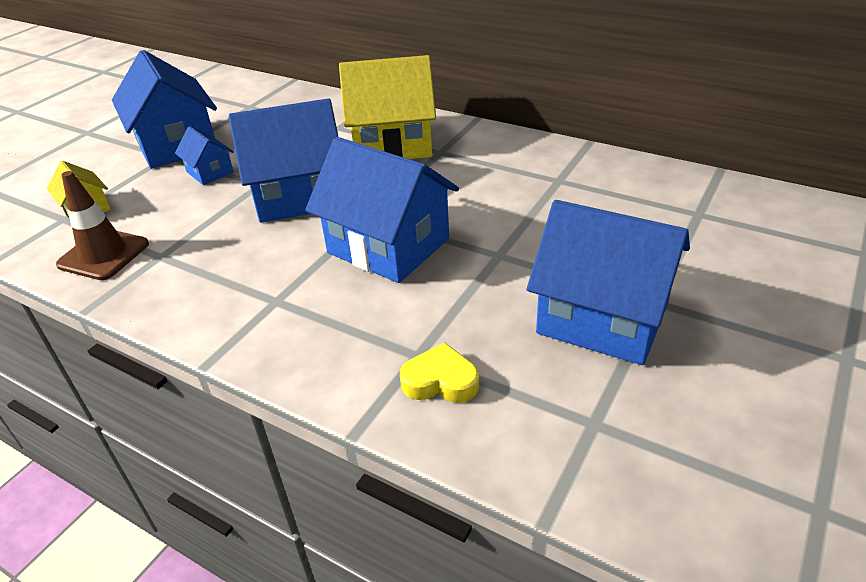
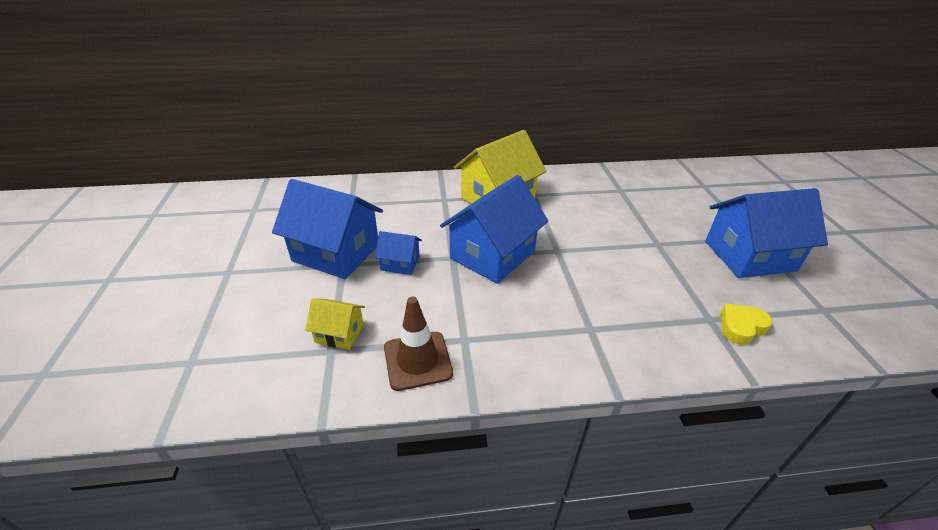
camera: 40 degrees left, 0 degrees up
blue house [305,137,459,283] -> none

